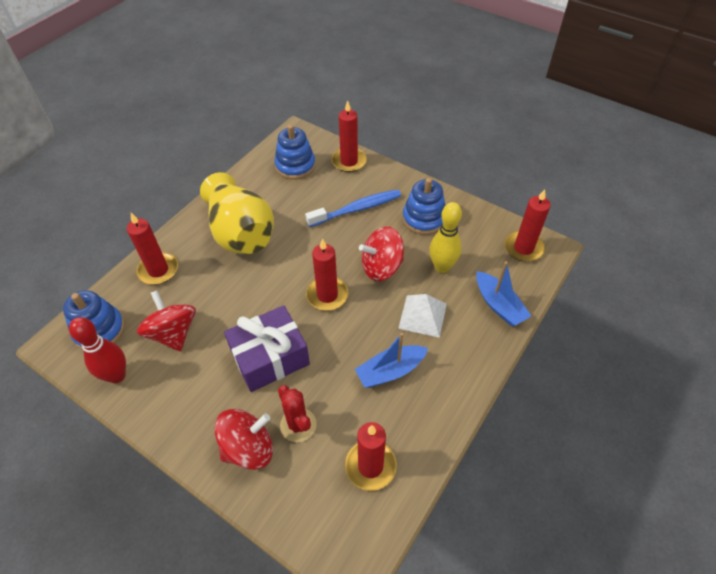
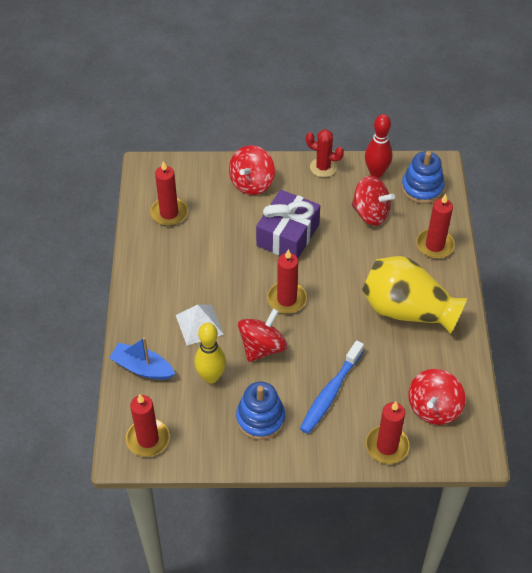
camera: 145 degrees right, 0 degrees up
blue stacking toy [274,125,316,180] -> red spinning top [408,369,465,425]
red cactus [278,385,317,442] -> red cactus moved to [306,129,344,177]
blue boat [355,333,428,388] -> none

